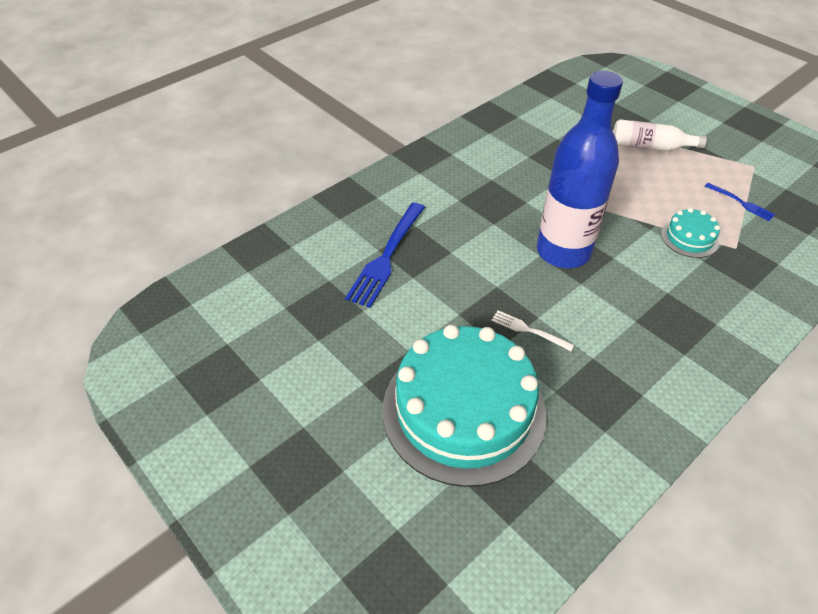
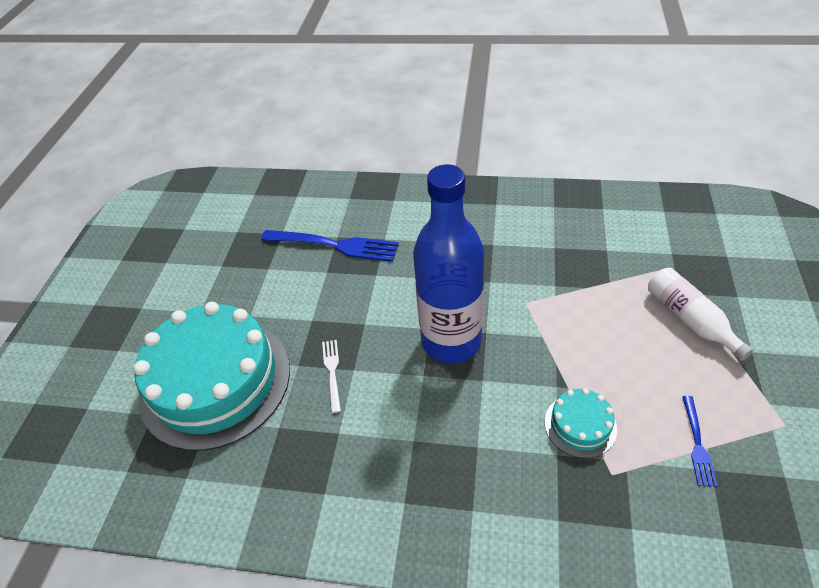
camera: 55 degrees right, 0 degrees up
blue fork [345,203,425,308] -> blue fork turned 150 degrees counterclockwise [261,230,399,262]

